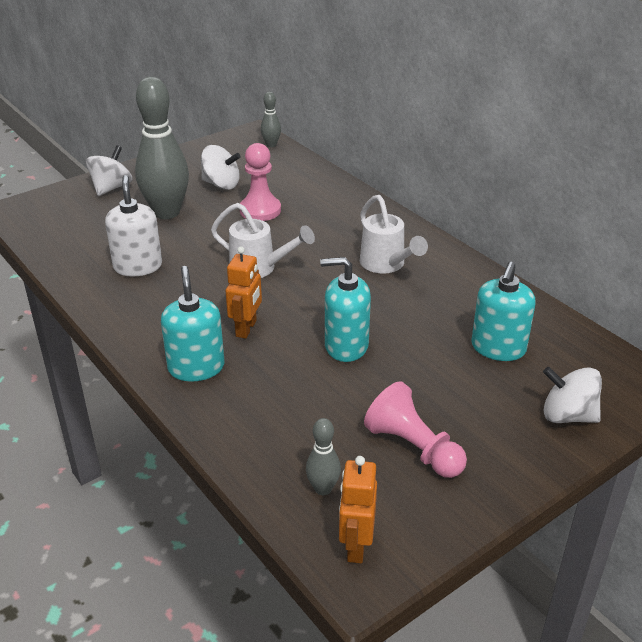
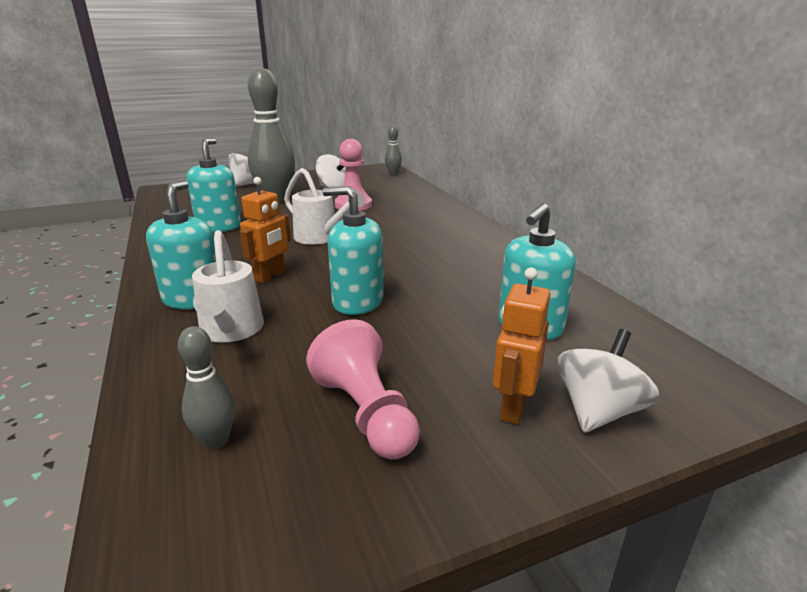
camera: 15 degrees right, 10 degrees down
white soap dispenser [105,175,162,276] -> turquoise soap dispenser [187,138,241,232]
orange robot [339,456,377,563] -> orange robot moved to [493,267,550,424]
white watering can [360,195,428,274] -> white watering can moved to [192,230,264,343]
white spinning top [543,367,602,423] -> white spinning top turned 90 degrees clockwise [557,329,660,433]

